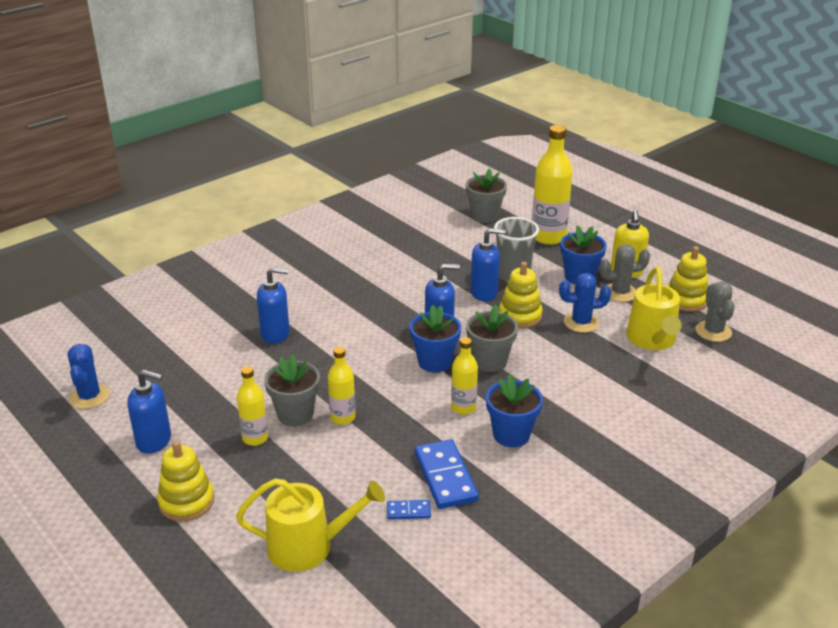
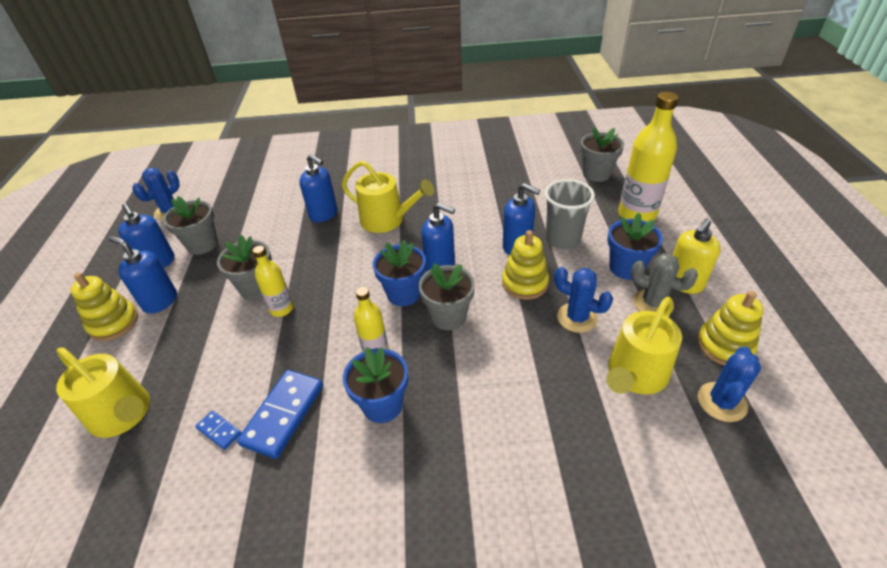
camera: 40 degrees right, 10 degrees up
yellow bottle [237,366,268,446] -> none
grey cactus [695,281,735,342] -> blue cactus [698,347,761,422]
none -> blue soap dispenser [108,236,177,314]
none -> grey flower pot [163,196,218,255]
none -> yellow watering can [342,161,434,233]

